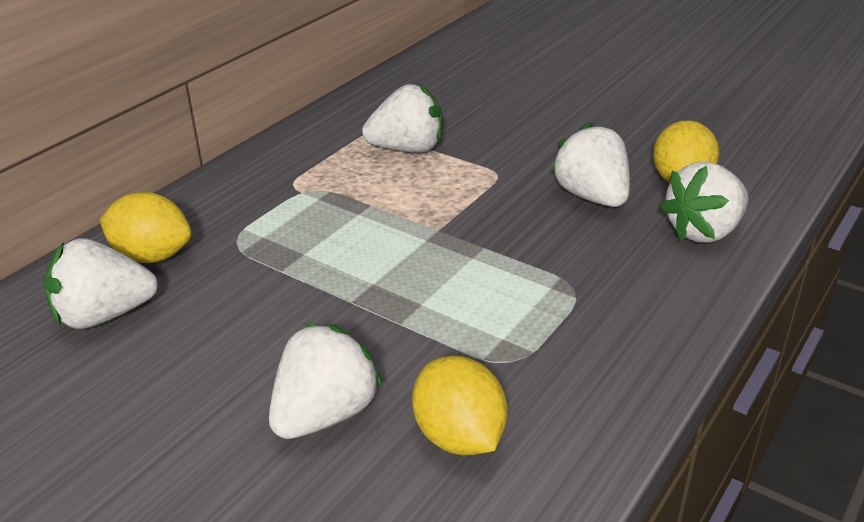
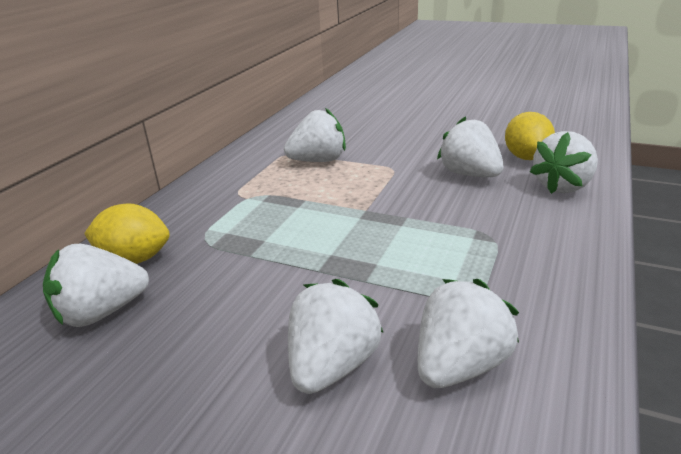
camera: 10 degrees left, 5 degrees down
yellow lemon [412,356,508,456] -> white strawberry [418,279,519,388]

